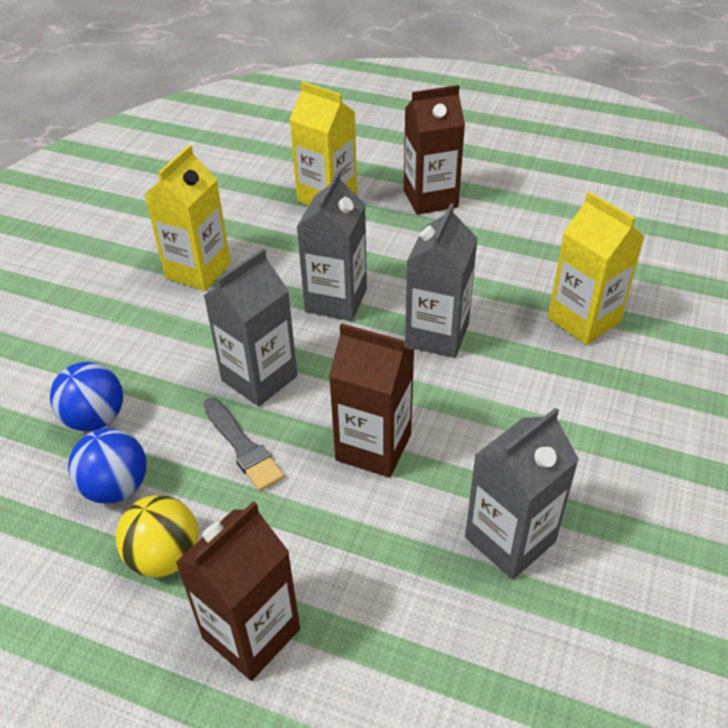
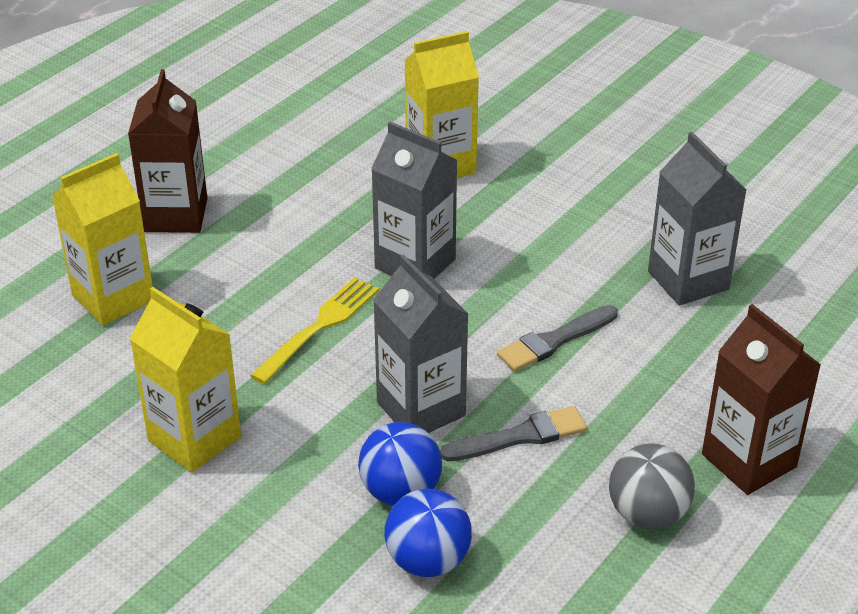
camera: 75 degrees left, 5 degrees down
blue ball [68,428,146,504] -> blue ball moved to [358,422,442,506]
yellow ball [116,495,199,577] -> grey ball [609,443,695,529]
grey carton [297,171,367,321] -> yellow fork [250,277,379,384]
brown carton [329,323,415,478] -> grey brush [497,305,618,372]

